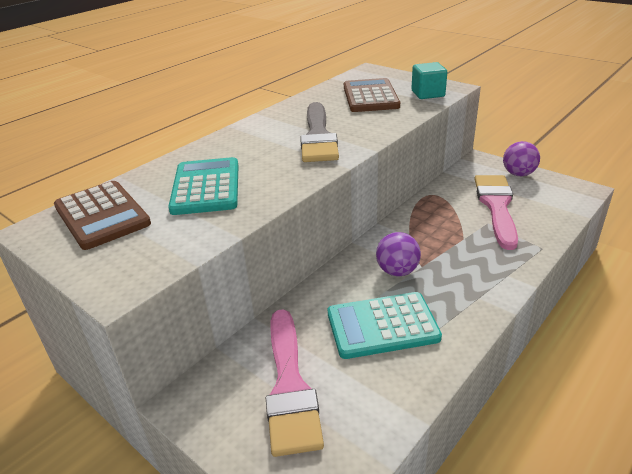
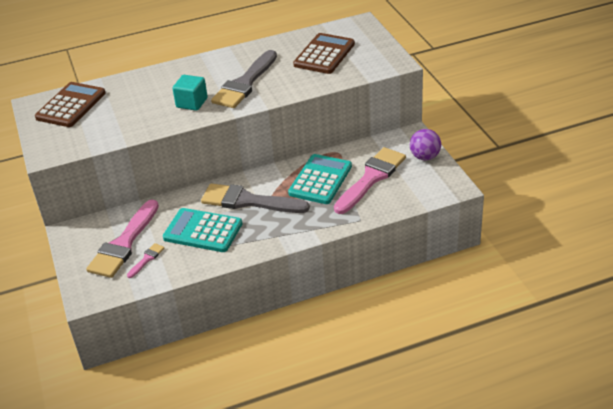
camera: 30 degrees right, 5 degrees up
brown calculator [54,181,151,250] -> brown calculator turned 150 degrees counterclockwise [35,82,106,127]
turquoise calculator [168,157,239,215] -> turquoise calculator moved to [288,154,352,204]
purple ball [376,232,421,276] -> grey brush [201,183,310,213]
turquoise cube [411,62,447,99] -> turquoise cube moved to [172,75,208,111]
none -> pink brush [127,243,164,278]

